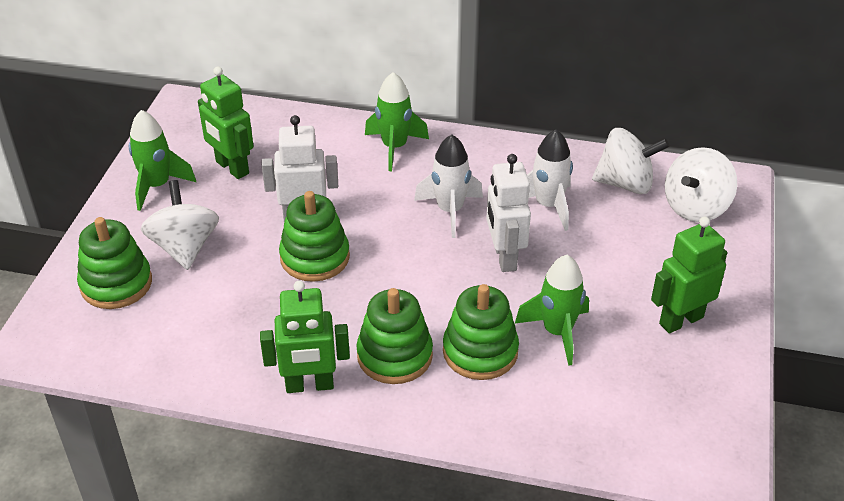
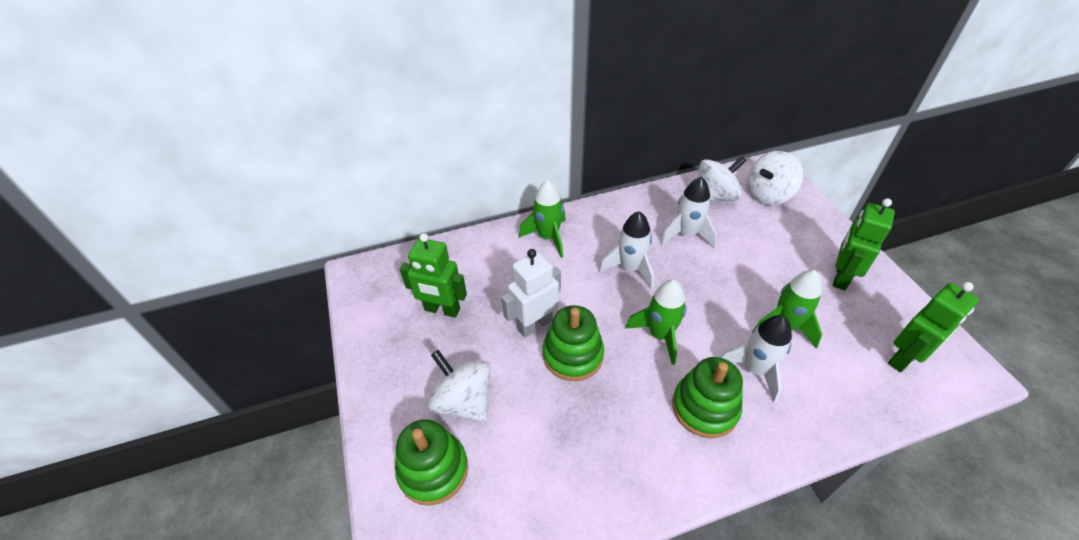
camera: 30 degrees left, 5 degrees up
green rocket [129,110,196,211] -> green rocket moved to [625,279,687,365]
green robot [260,281,350,393] -> green robot moved to [888,282,979,372]
green stacking toy [443,284,519,380] -> white rocket [720,315,792,403]
white robot [486,154,531,272] -> none
white spinning top [665,147,737,222] -> white spinning top turned 45 degrees clockwise [747,151,803,205]

